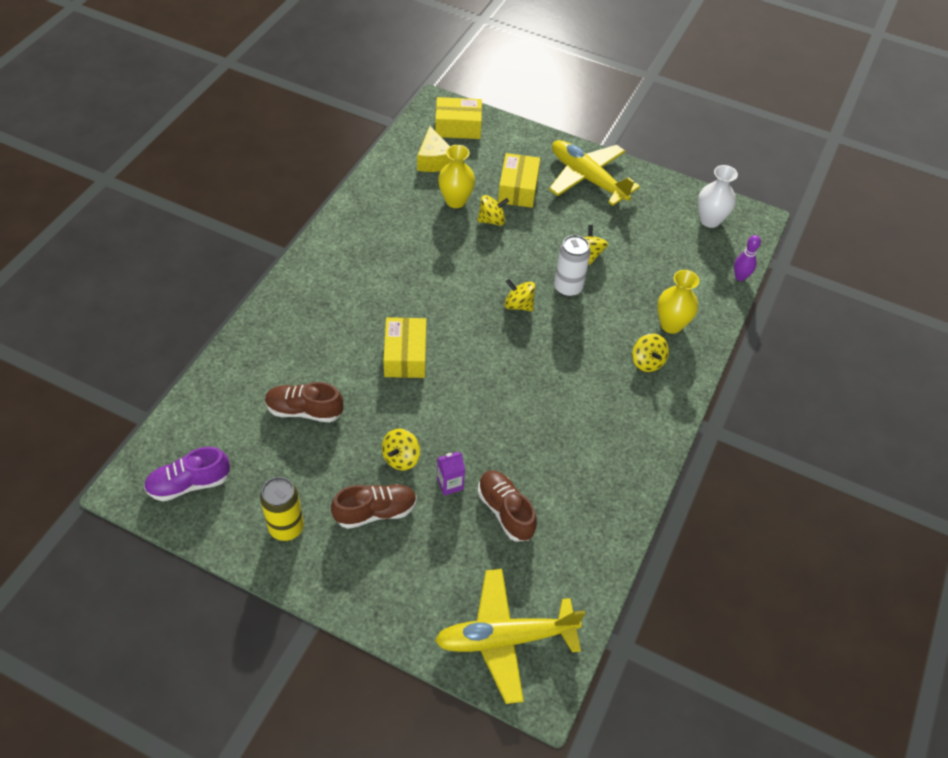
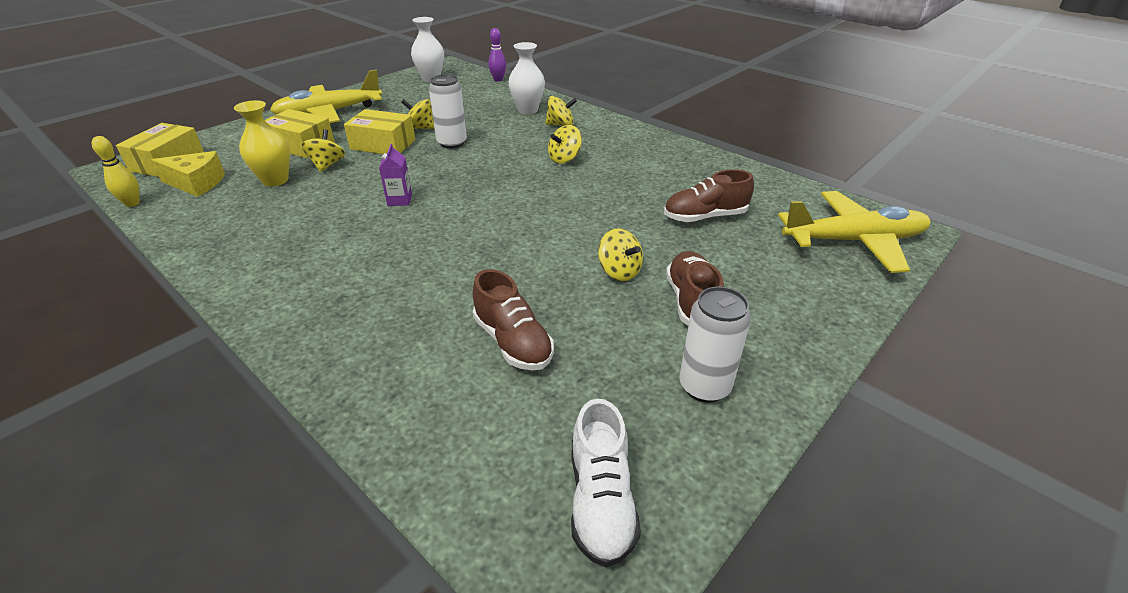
camera: 70 degrees left, 15 degrees down
purple shoe [144,447,230,501] -> white shoe [571,398,641,567]
yellow can [260,477,304,541] -> white can [679,287,751,403]
brown shoe [265,382,343,423] -> brown shoe turned 60 degrees counterclockwise [473,269,554,371]
yellow box [383,317,426,378] -> yellow box moved to [344,109,415,154]
yellow plane [435,569,585,704] -> yellow plane turned 105 degrees counterclockwise [778,191,930,273]
purple carton [437,452,465,496] -> purple carton moved to [379,144,412,206]
yellow spinning top [505,279,536,311] -> yellow spinning top moved to [548,125,582,164]
yellow vase [657,270,699,334] -> white vase [508,42,545,114]
none -> yellow bowling pin [92,136,140,207]

